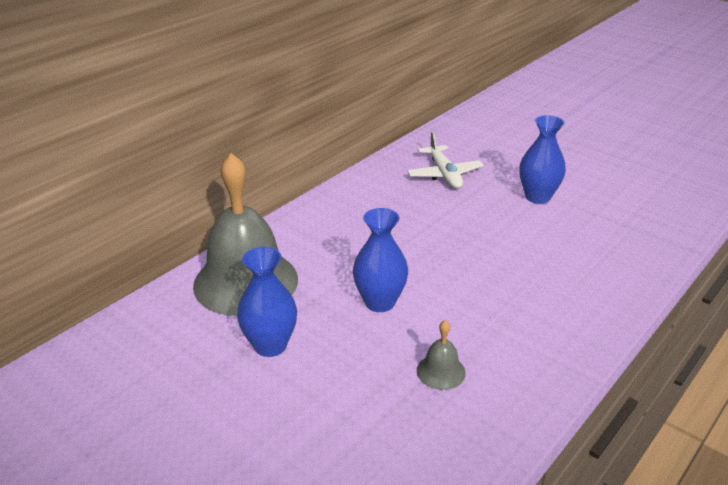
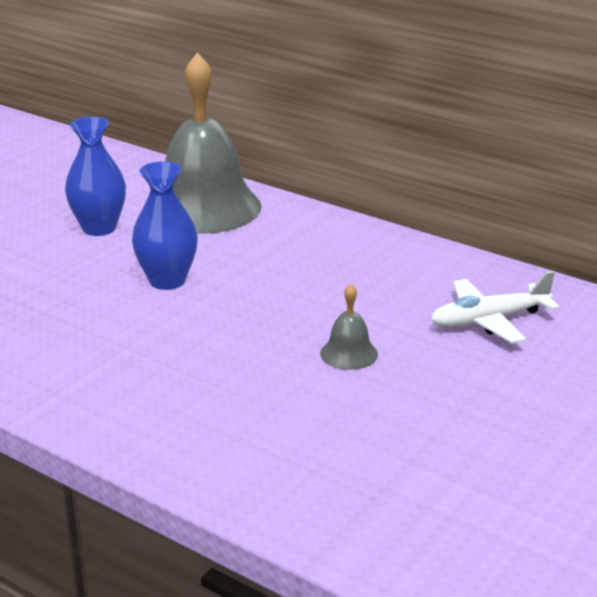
camera: 85 degrees right, 5 degrees down
grey bell [417,320,466,390] -> grey bell moved to [320,284,378,370]
blue vase [519,115,566,204] -> none

